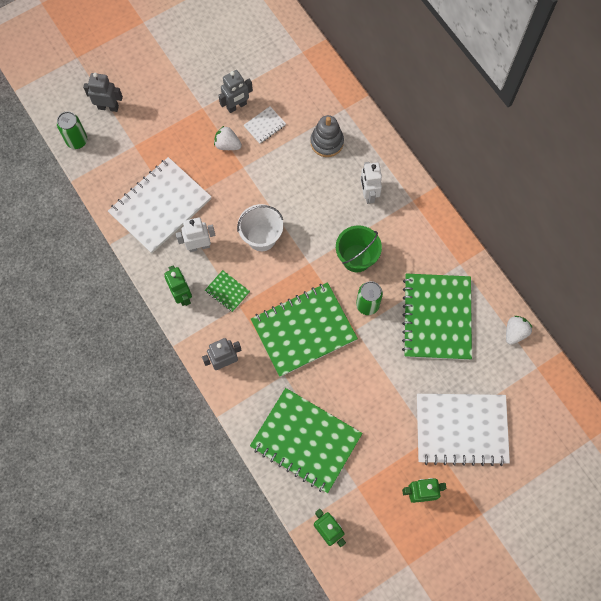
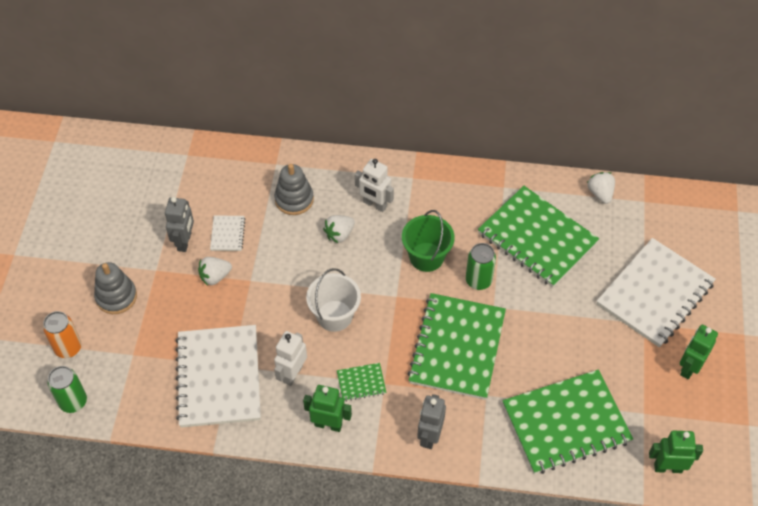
camera: 50 degrees left, 15 degrees down
grey robot [83,73,123,112] -> orange can [43,311,82,358]
none -> grey stacking toy [94,262,137,314]
none -> white strawberry [323,215,355,243]

